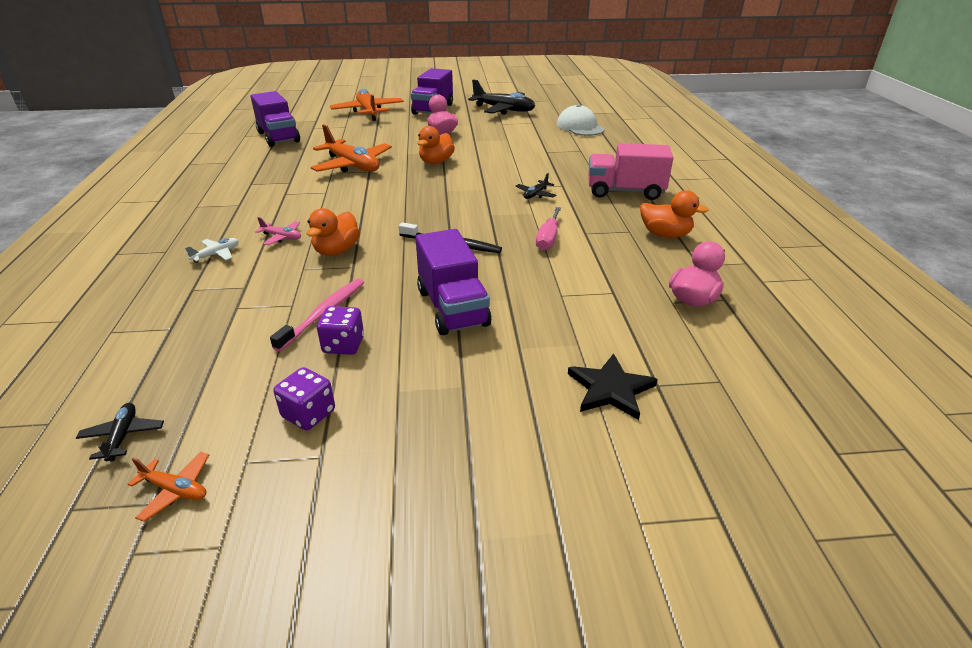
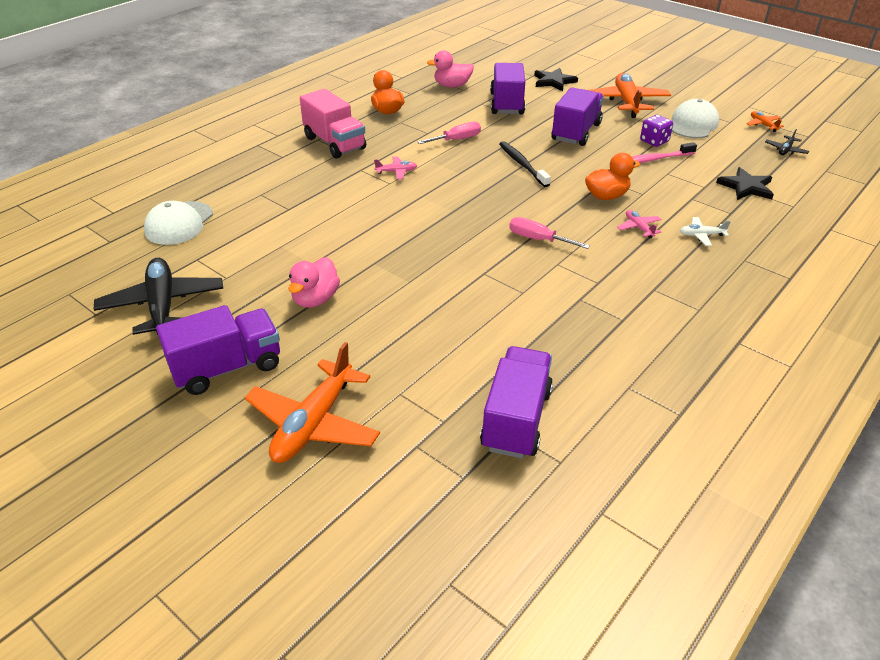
camera: 135 degrees left, 5 degrees up
purple dice [273,367,335,430] -> white cap [671,99,719,138]
orange plane [311,124,392,173] -> orange plane moved to [589,73,671,118]
orange duck [417,126,455,164] -> none
black plane [516,173,556,199] -> pink plane [374,156,417,180]
none -> purple truck [490,63,525,114]
none -> pink screwdriver [509,217,590,249]
none -> black star [716,167,774,200]

